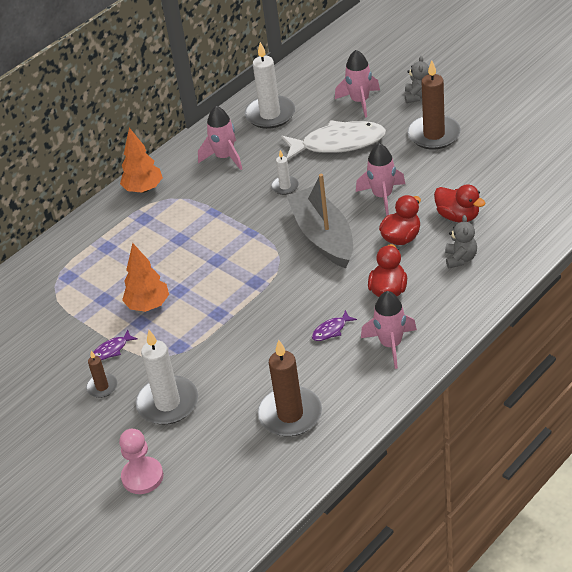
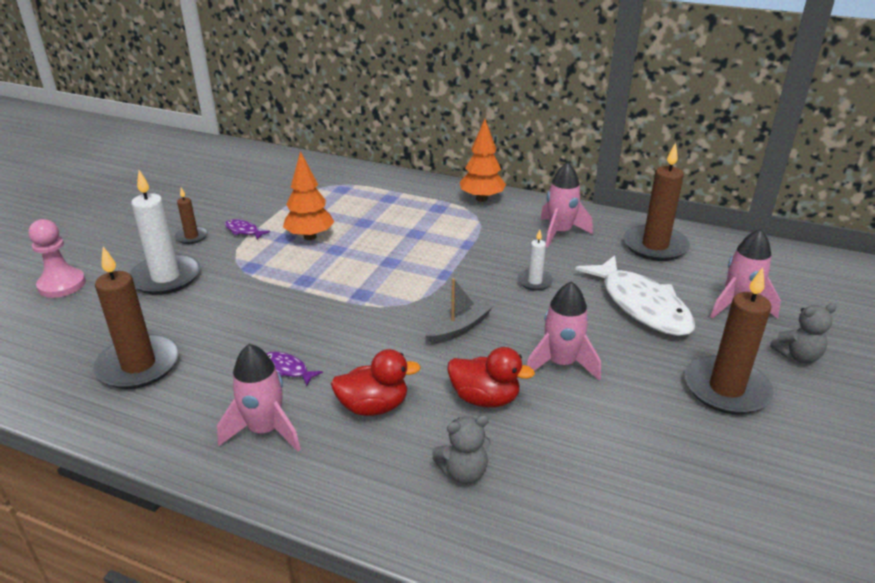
camera: 65 degrees right, 10 degrees down
white candle [244,42,295,129] -> brown candle [624,143,690,261]
grey boat [287,174,353,268] -> grey boat [425,278,493,344], size x0.53
red duck [434,184,485,222] -> none

